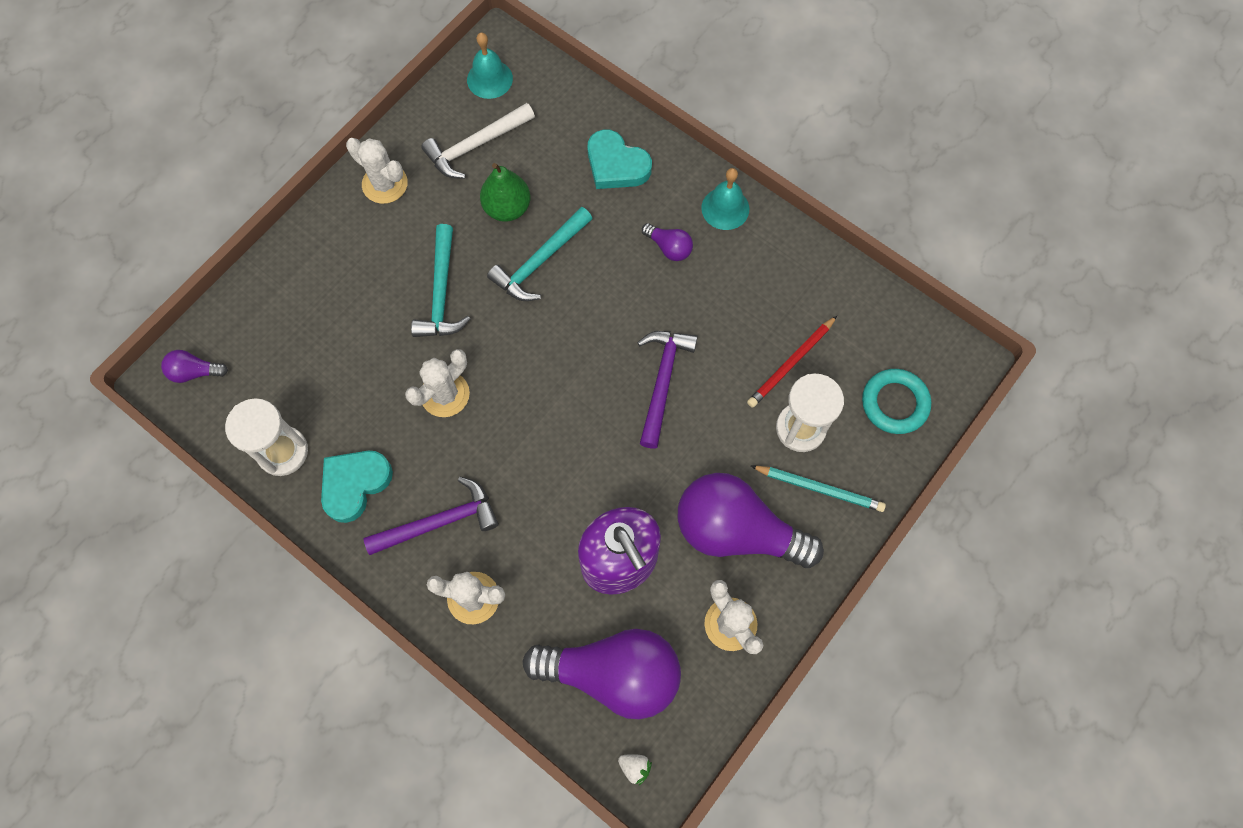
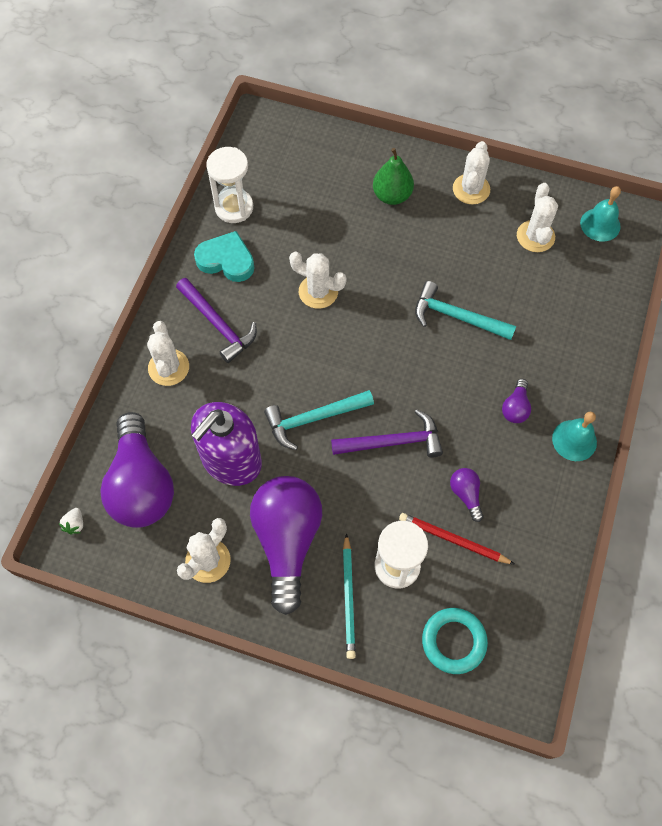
camera: 70 degrees right, 5 degrees down
purple light bulb [161,350,228,383] -> purple light bulb moved to [450,468,484,522]
turquoise hammer [411,224,471,337] -> turquoise hammer moved to [264,390,374,450]
white hammer [421,103,535,179] -> white cactus [517,183,558,252]
green pear [480,163,531,222] -> green pear moved to [373,148,414,205]
turquoise heart [588,129,652,189] -> none

